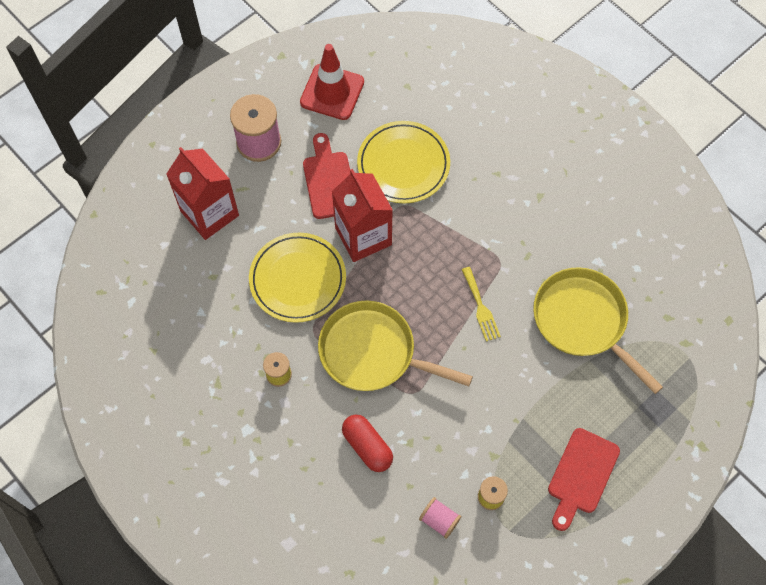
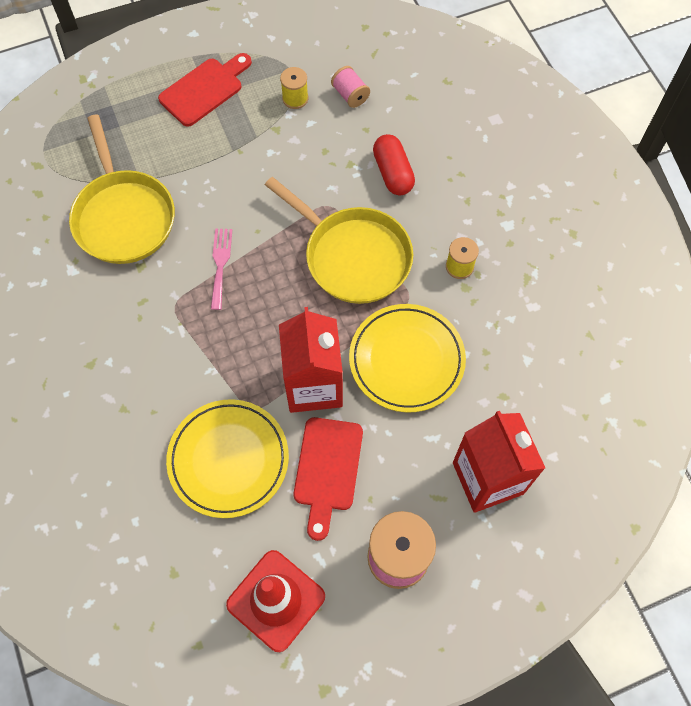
camera: 160 degrees left, 0 degrees up
yellow fork [462,267,501,342] -> pink fork [211,229,232,310]

